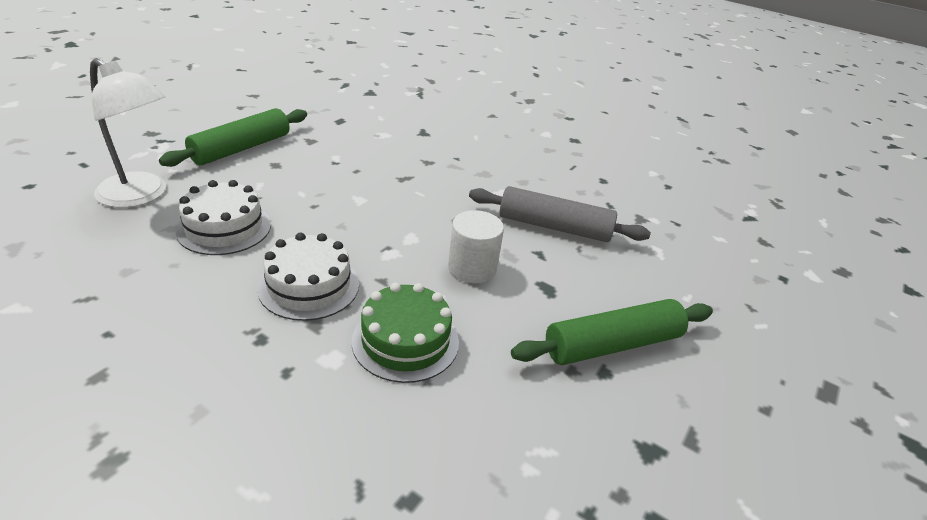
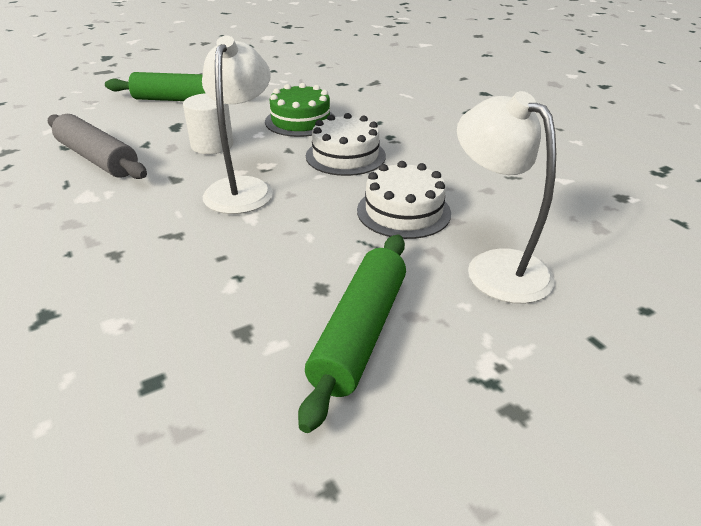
camera: 150 degrees left, 0 degrees up
green rolling pin [159,108,307,167] -> green rolling pin turned 45 degrees counterclockwise [298,235,406,433]
none -> white lamp [202,36,273,214]

